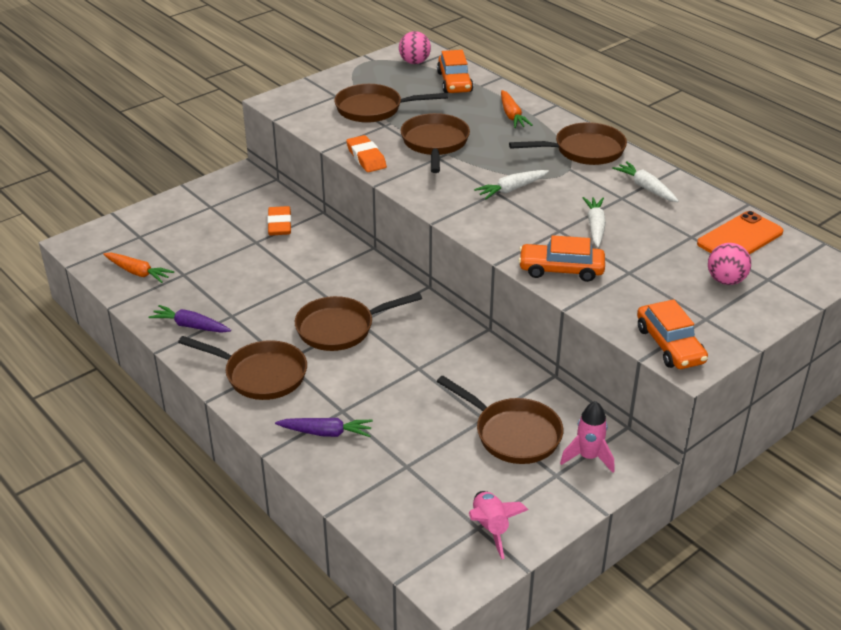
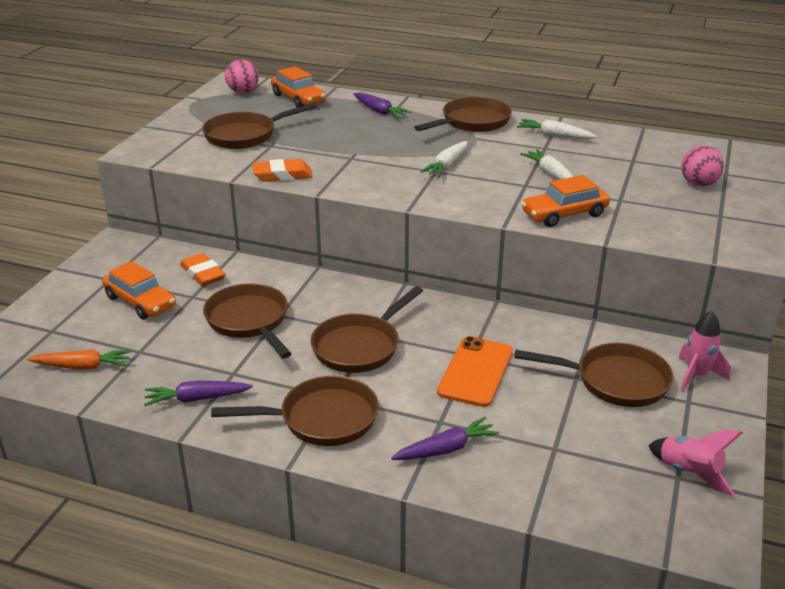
camera: 30 degrees left, 5 degrees down
orange eraser [346,135,387,172] -> orange eraser turned 45 degrees counterclockwise [252,159,313,182]
brown pan [401,113,470,173] -> brown pan moved to [203,283,292,358]
orange carrot [501,90,533,128] -> purple carrot [353,93,412,118]
orange car [637,299,708,369] -> orange car moved to [102,261,176,319]
orange phone [697,211,783,255] -> orange phone moved to [437,336,513,407]

